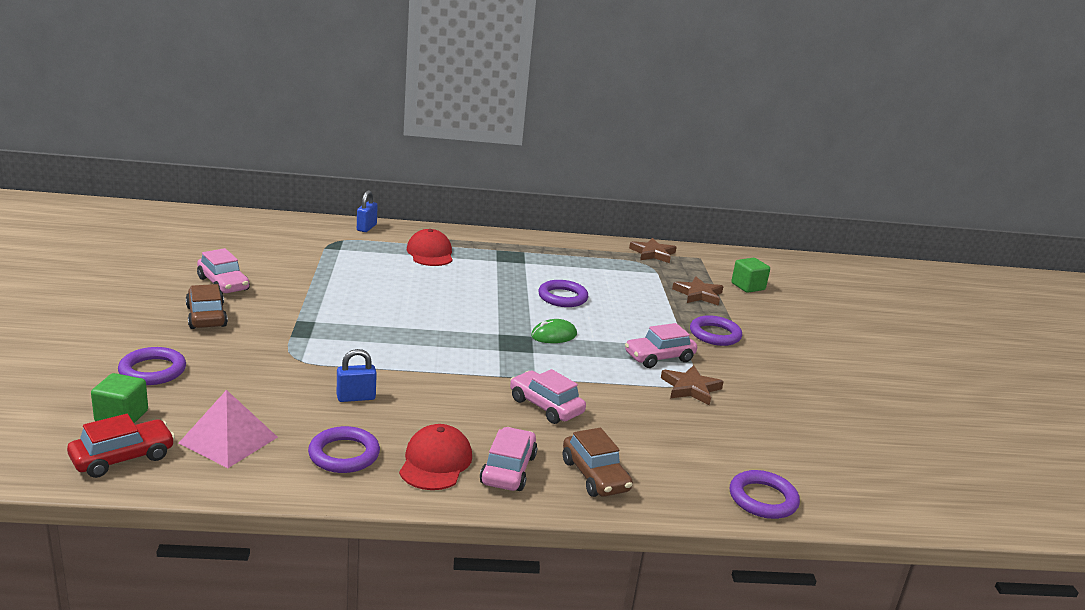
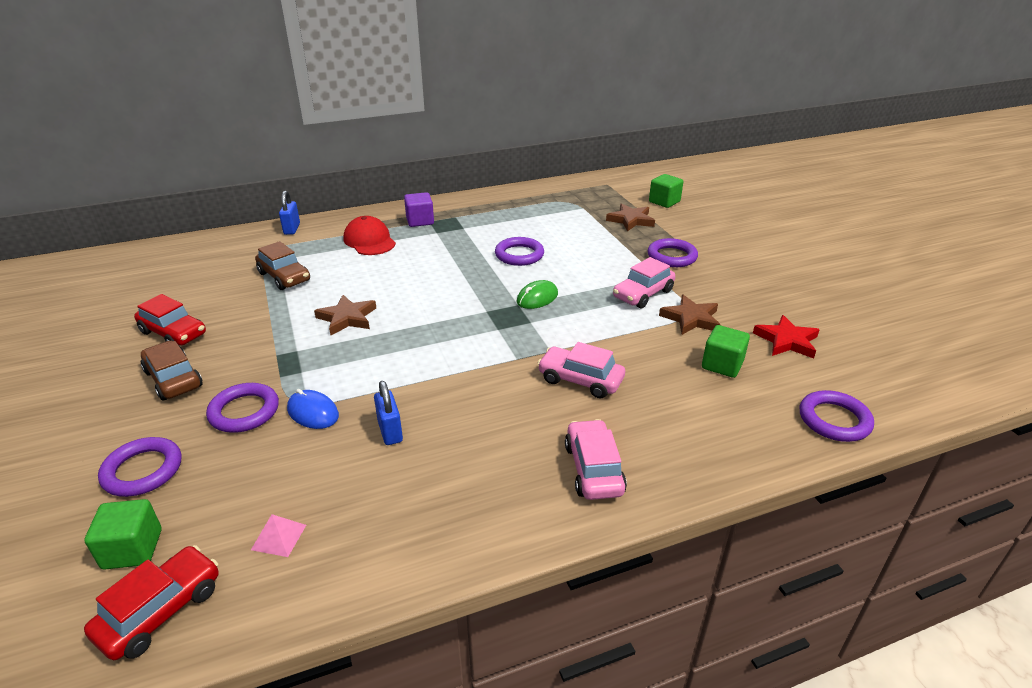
camera: 15 degrees left, 10 degrees up
pink pyramid [179,390,278,468] -> pink pyramid [251,514,306,557], size x0.50
pink car [197,248,250,294] -> red car [134,294,206,346]
purple ring [308,426,380,473] -> purple ring moved to [206,383,279,433]
blue padlock [337,349,377,402] -> blue padlock turned 75 degrees counterclockwise [374,381,403,445]
red cap [399,424,472,490] -> none
brown car [563,428,633,497] -> brown car moved to [255,241,310,290]
brown star [629,238,677,263] -> brown star moved to [314,295,376,335]
none -> blue mouse [287,389,339,429]
none -> purple cube [404,192,434,227]
none -> green cube [702,325,750,378]
none -> red star [753,315,820,359]

